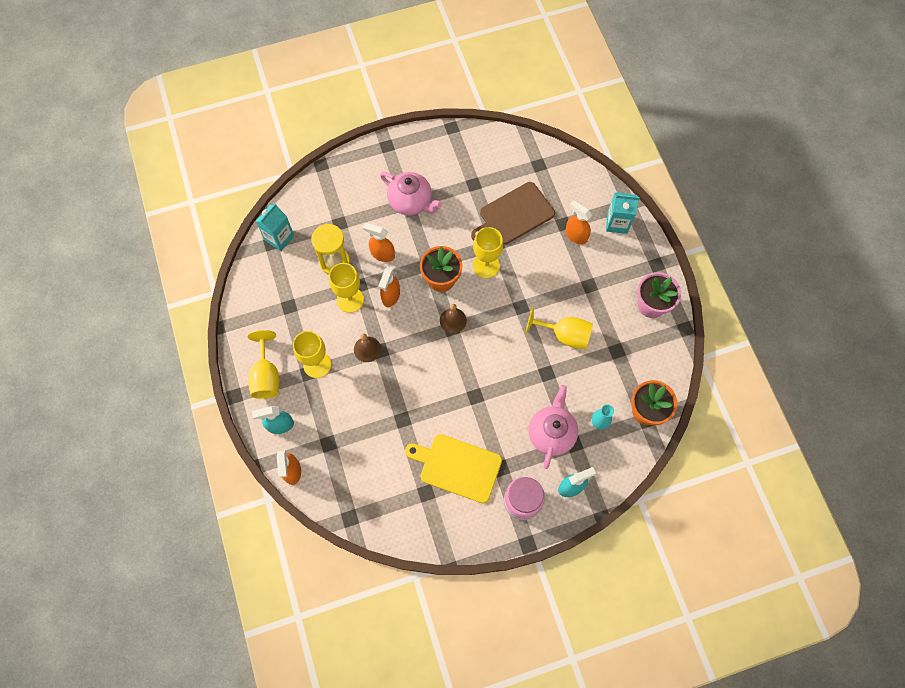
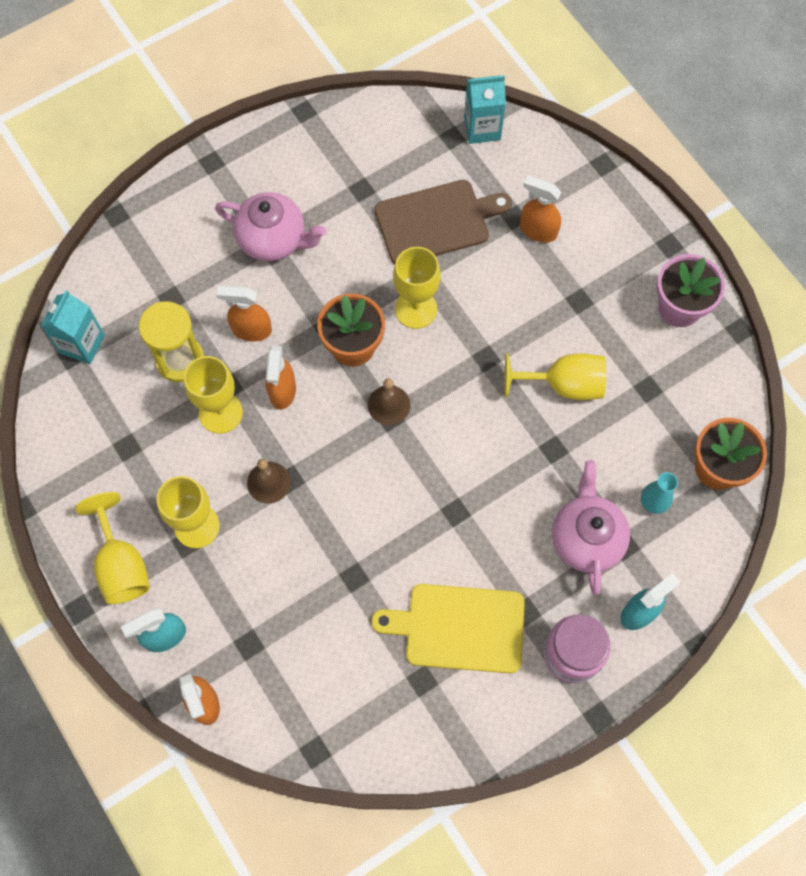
camera: 15 degrees left, 0 degrees up
brown cutting board [471,182,555,245] -> brown cutting board turned 150 degrees counterclockwise [375,180,512,264]
turquoise carton [606,193,639,234] -> turquoise carton moved to [464,75,506,144]

